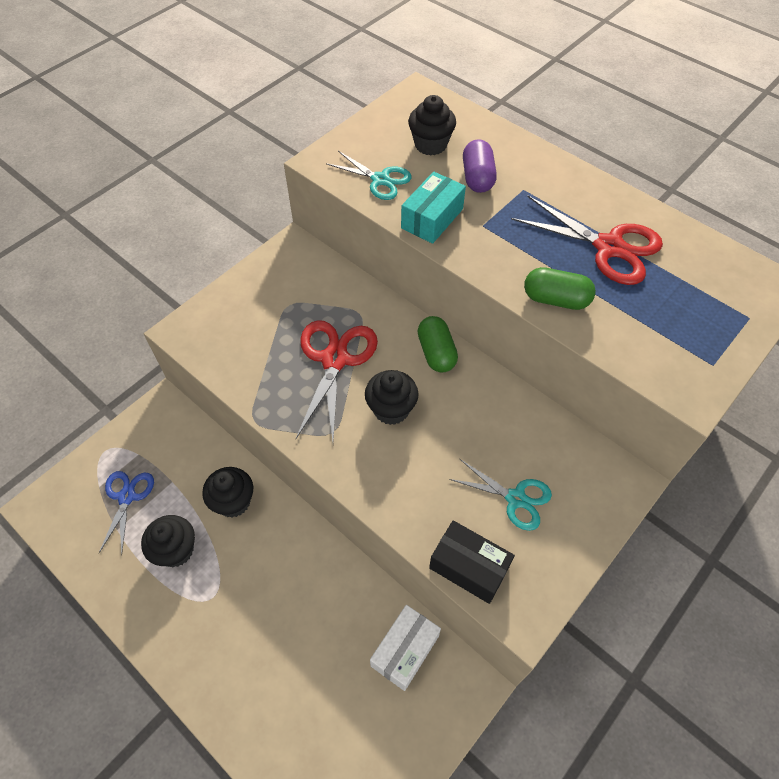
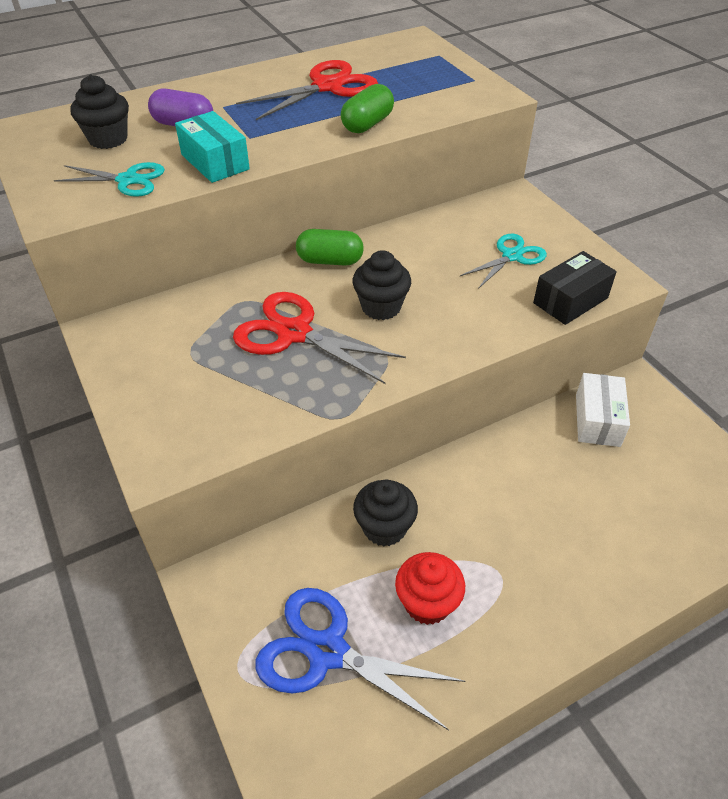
camera: 70 degrees left, 10 degrees down
blue scissors [99,471,154,554] -> blue scissors [255,588,465,730], size x1.58
black cupcake [141,515,195,567] -> red cupcake [395,552,465,625]
turquoise scissors [326,151,412,200] -> turquoise scissors turned 45 degrees clockwise [54,162,165,197]
white box [370,605,441,691] -> white box turned 45 degrees clockwise [576,373,630,447]

